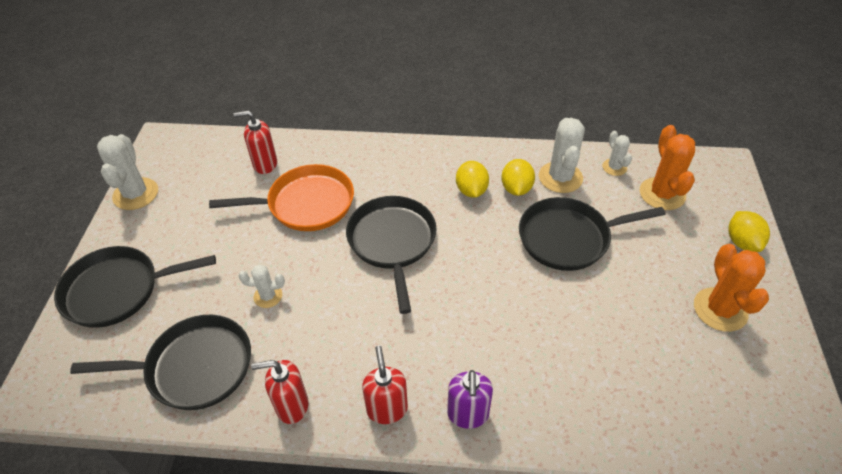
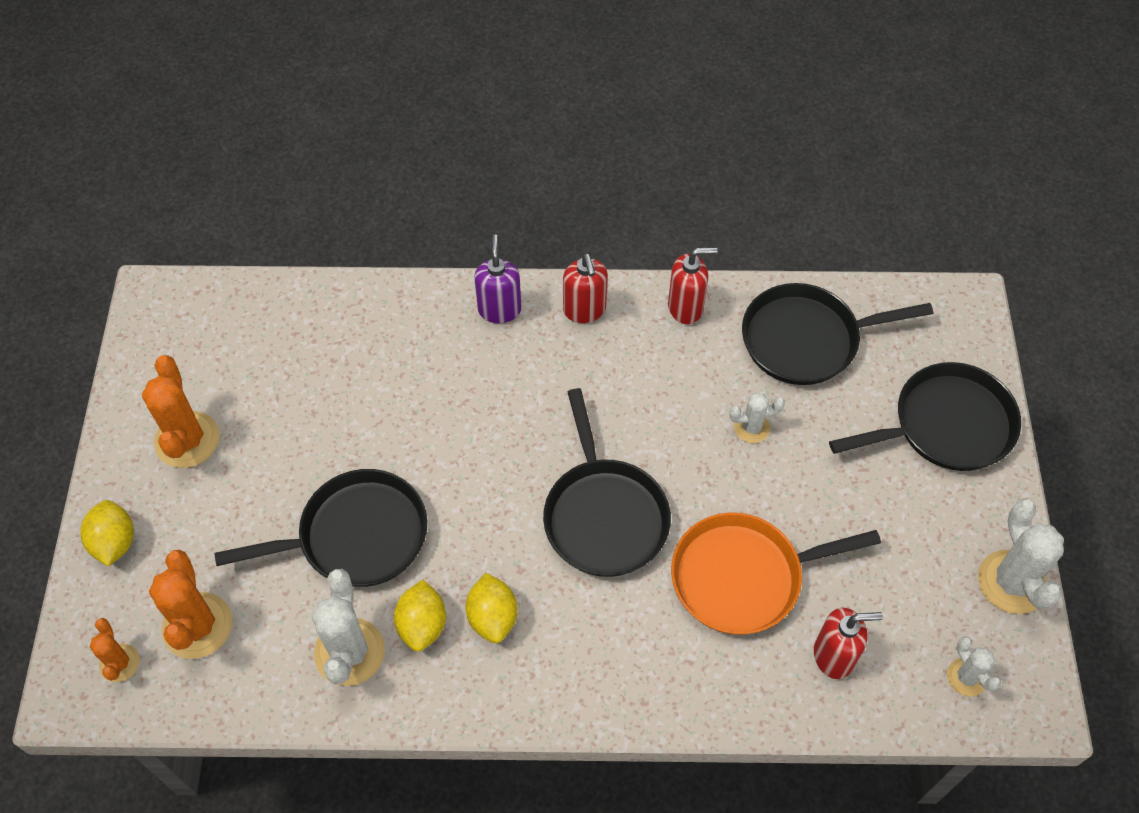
camera: 175 degrees right, 10 degrees up
white cactus [602,131,632,176] -> white cactus moved to [947,636,1001,697]
none -> orange cactus [90,618,140,682]

